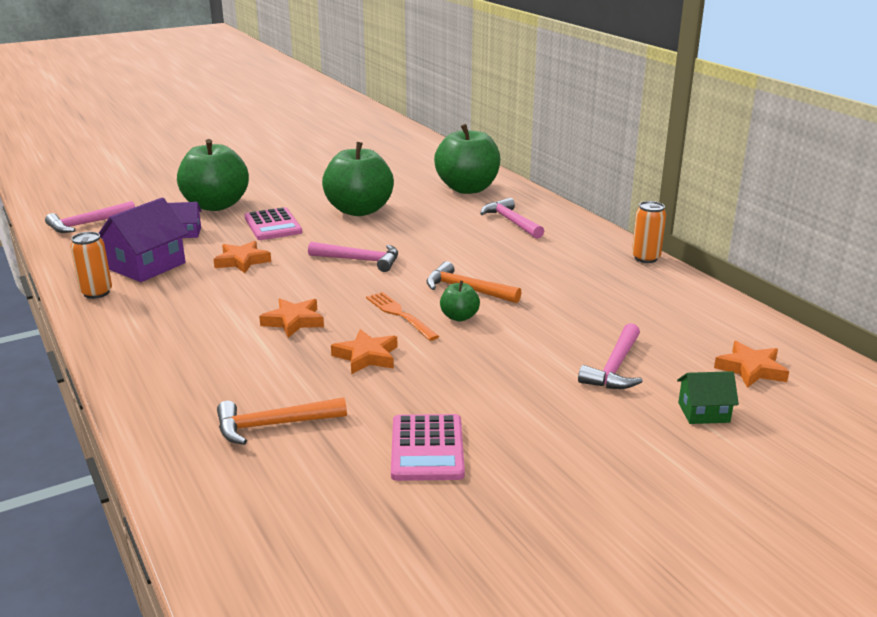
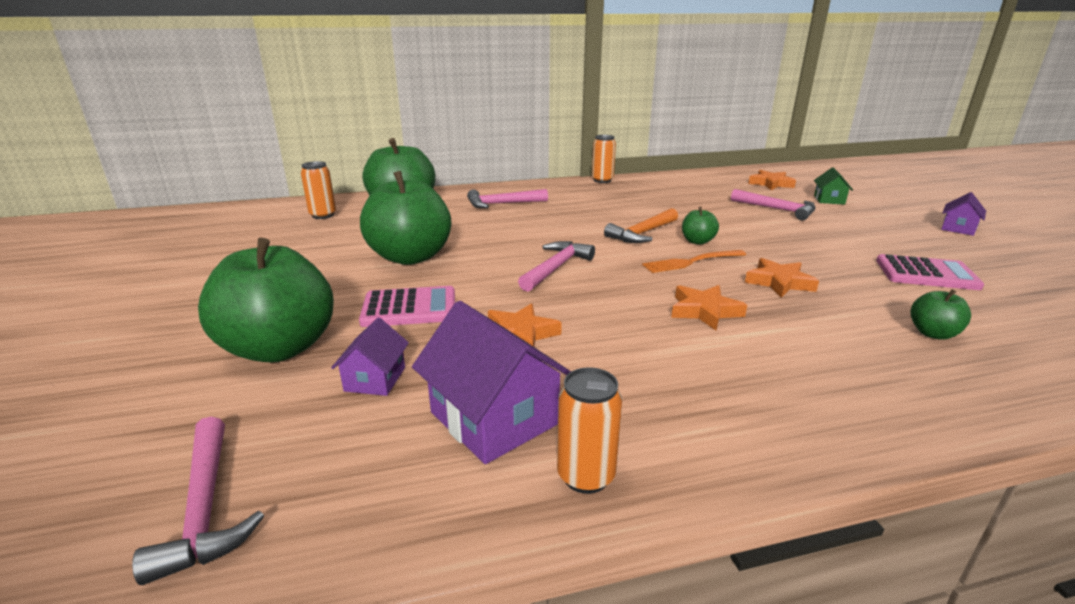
camera: 75 degrees left, 0 degrees up
orange hammer [217,397,347,445] -> green apple [910,289,971,340]
none -> orange can [301,161,336,219]
none -> purple house [941,192,986,236]

